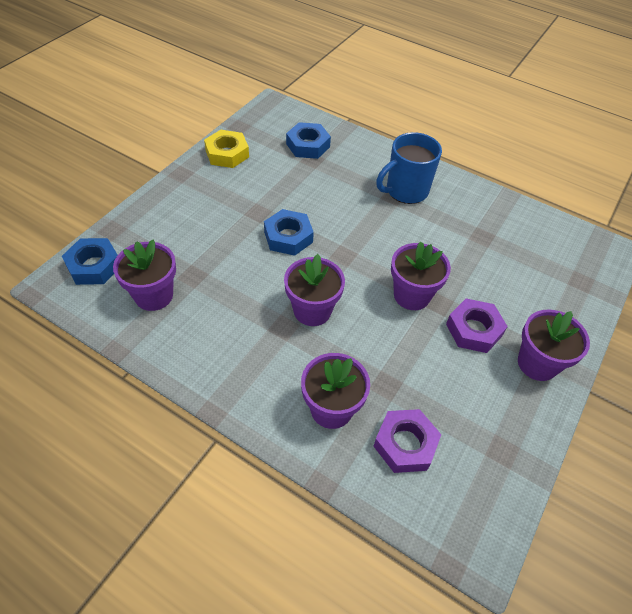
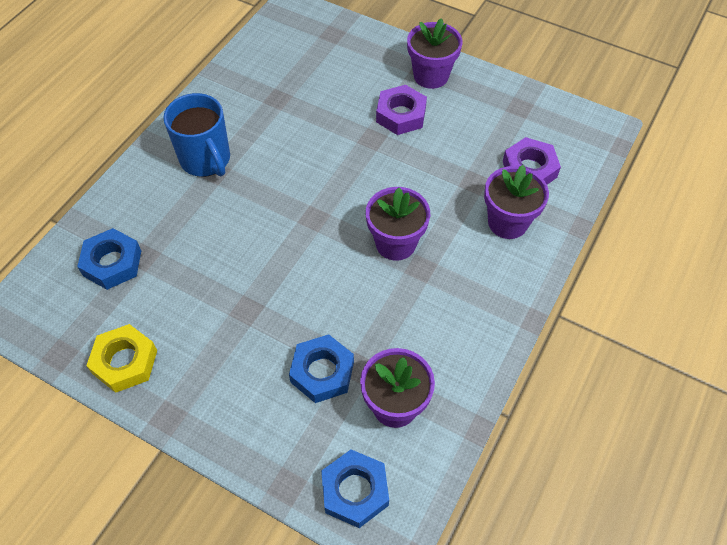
camera: 90 degrees left, 5 degrees up
blue nut [264,209,314,256] -> blue nut moved to [289,334,354,403]
purple flower pot [391,242,451,310] -> none

